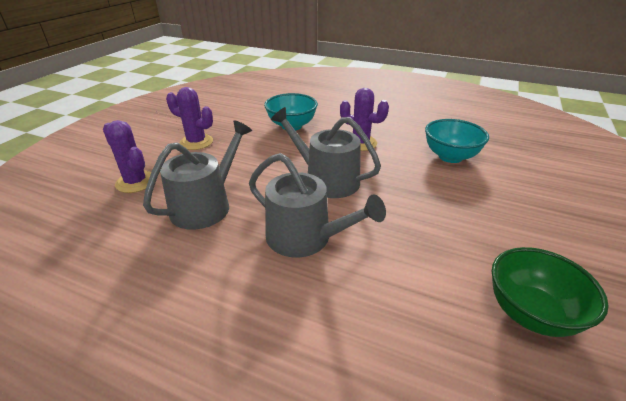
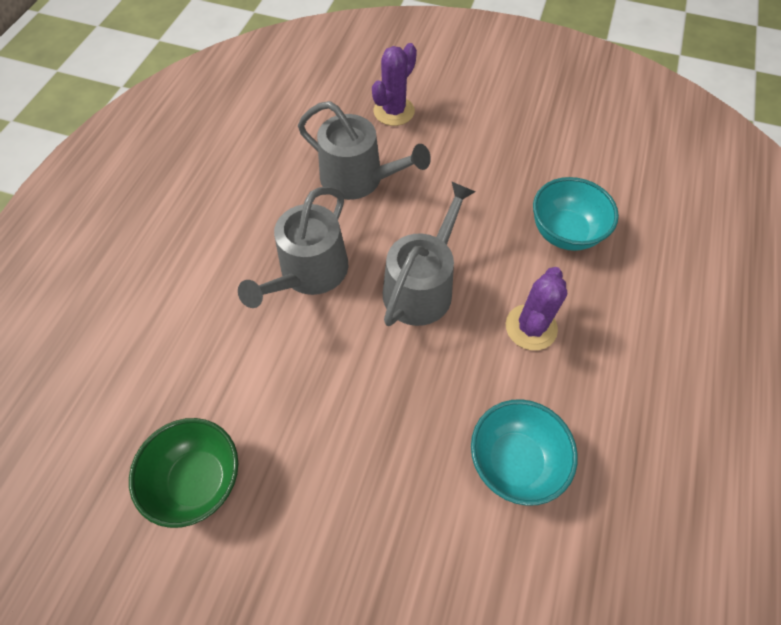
camera: 85 degrees right, 25 degrees up
purple cactus [166,87,213,150] -> none

